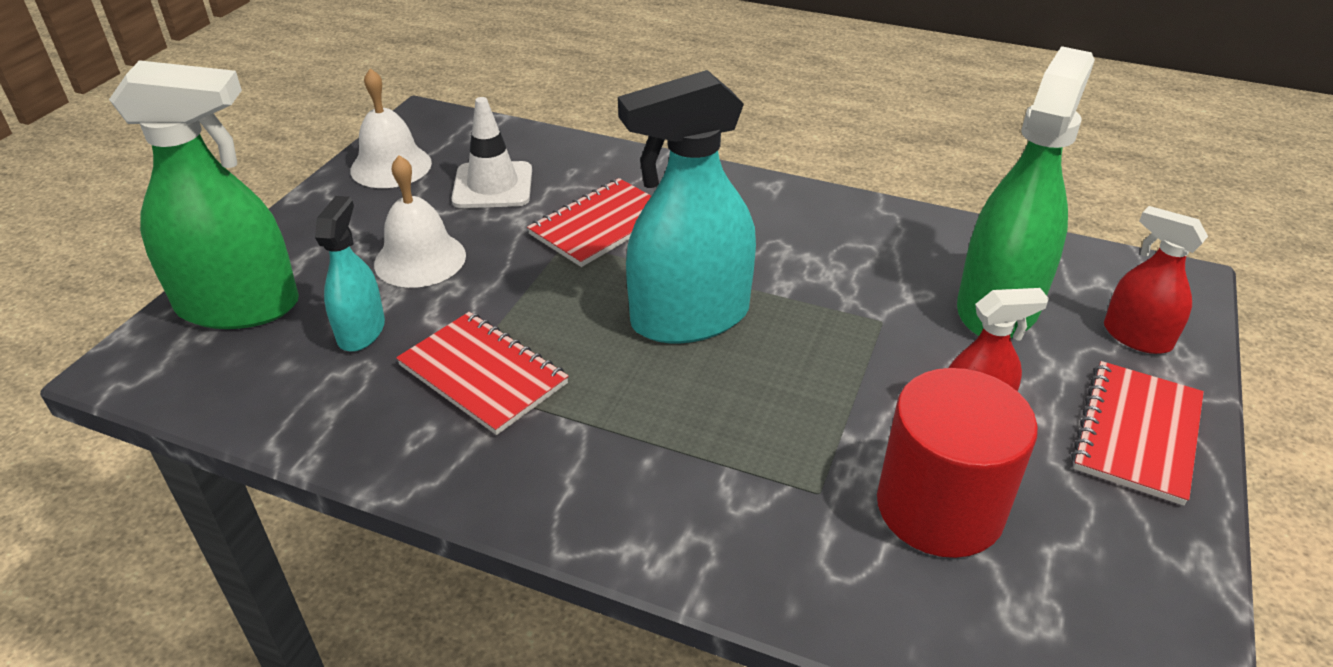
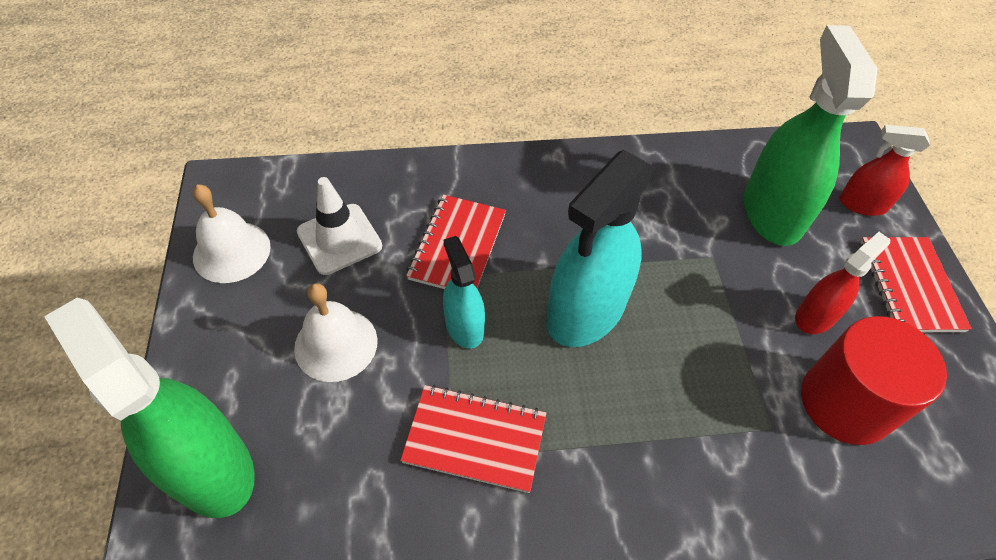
camera: 30 degrees left, 15 degrees up
green spray bottle [109,60,299,329] -> green spray bottle turned 105 degrees counterclockwise [44,298,255,518]
turquoise spray bottle [315,196,385,352] -> turquoise spray bottle moved to [443,236,485,349]

